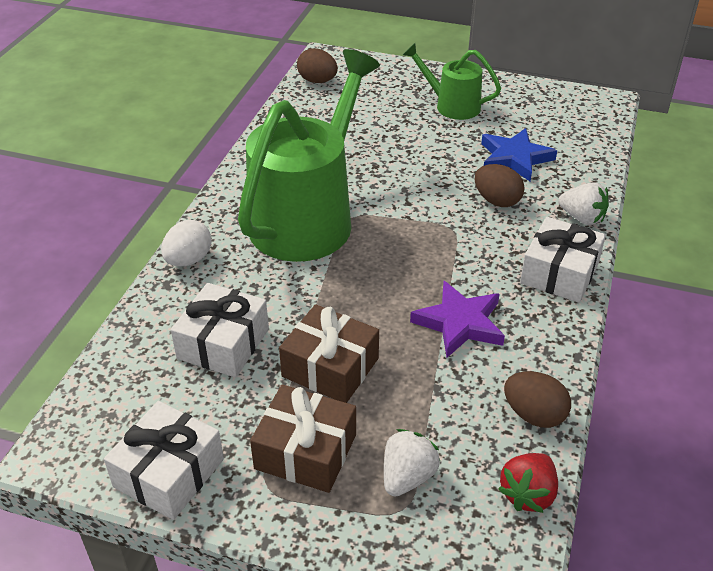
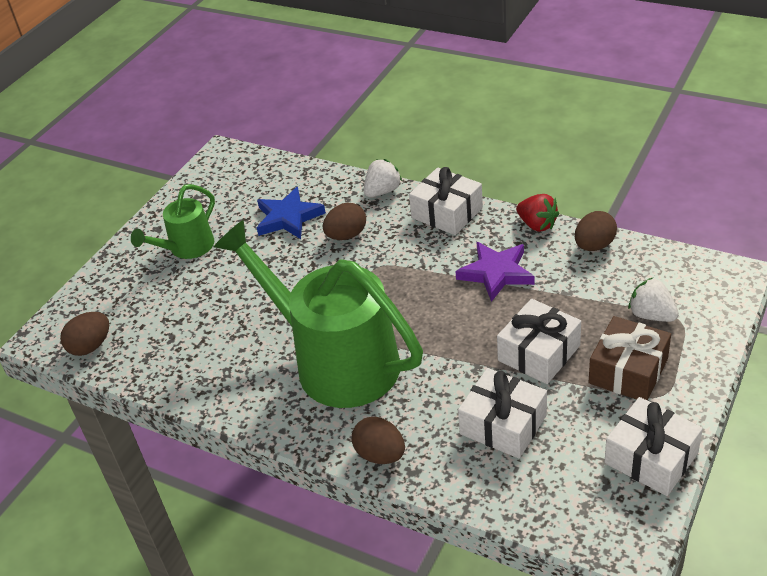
camera: 75 degrees left, 0 degrees up
white egg [161,220,212,266] -> brown egg [352,417,405,464]
brown gift [279,304,379,403] -> white gift [497,299,581,384]
red strawberry [498,453,558,513] -> red strawberry moved to [516,194,559,232]

